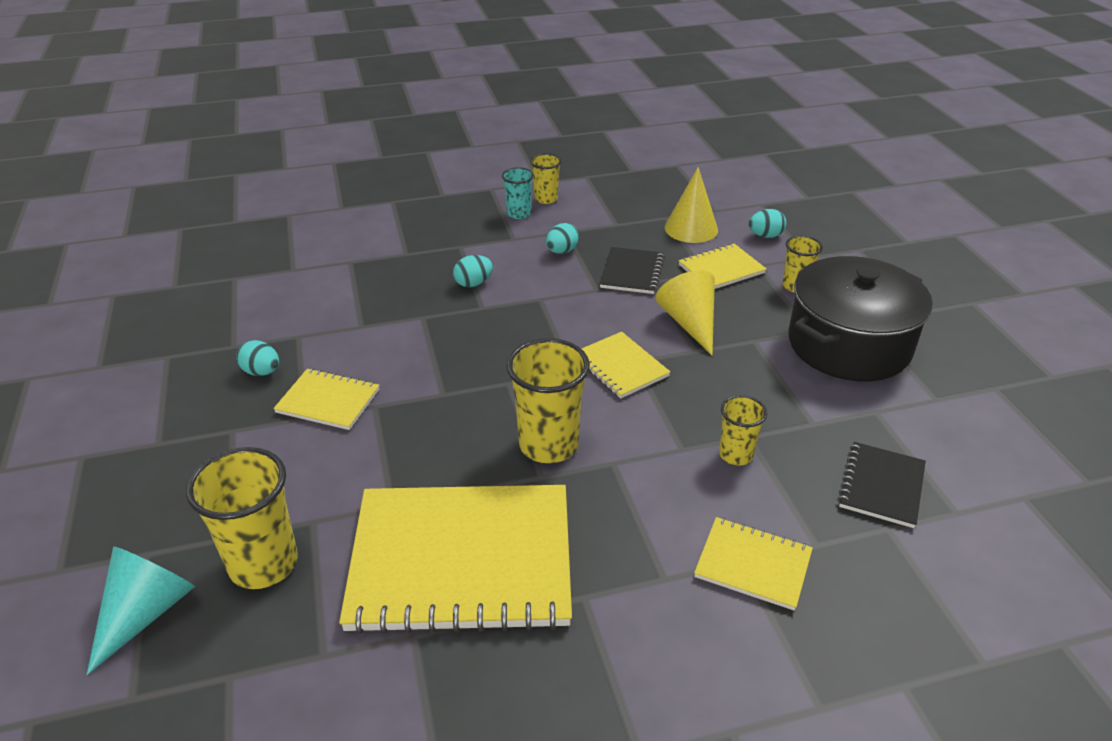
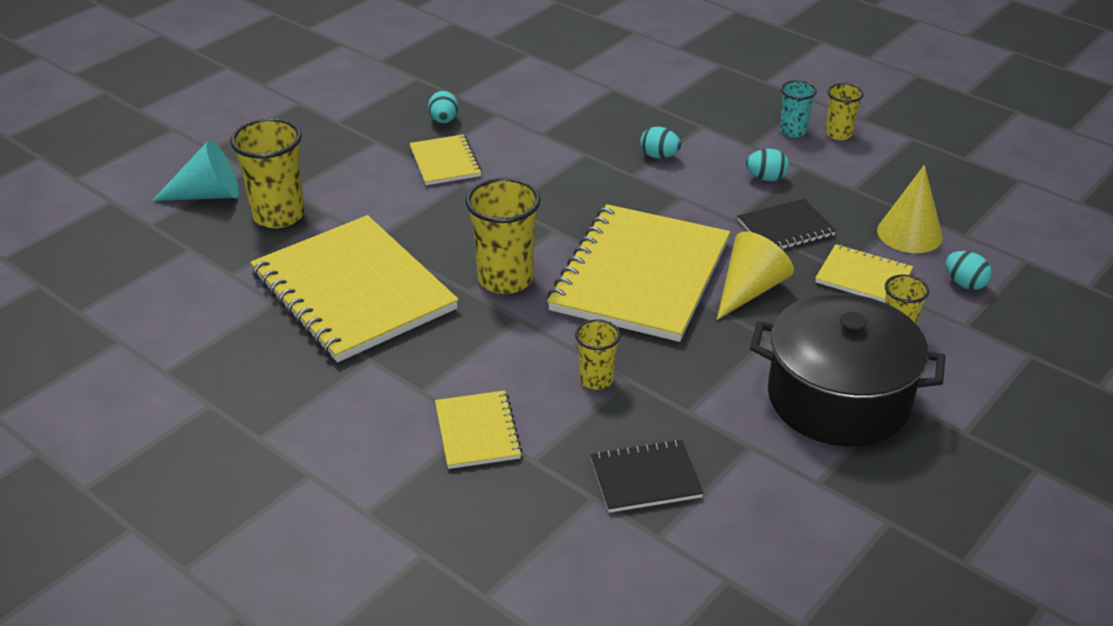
camera: 55 degrees right, 0 degrees up
yellow notebook [582,332,670,399] -> yellow notebook [547,204,730,342], size x2.13

